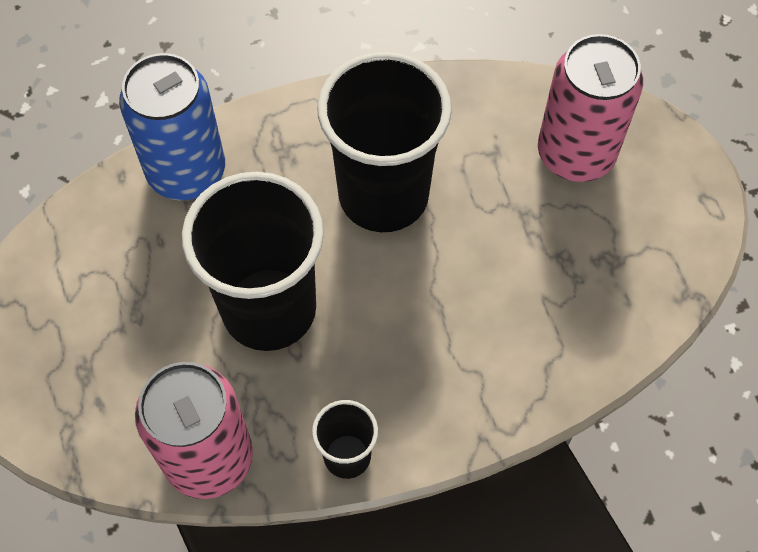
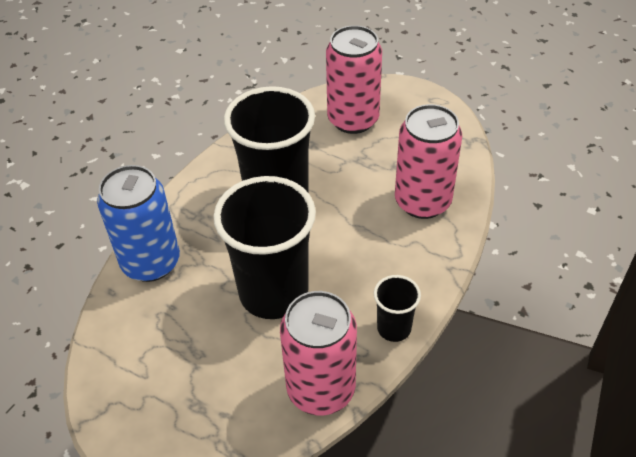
camera: 40 degrees left, 15 degrees down
none -> pink can [395,104,462,219]

